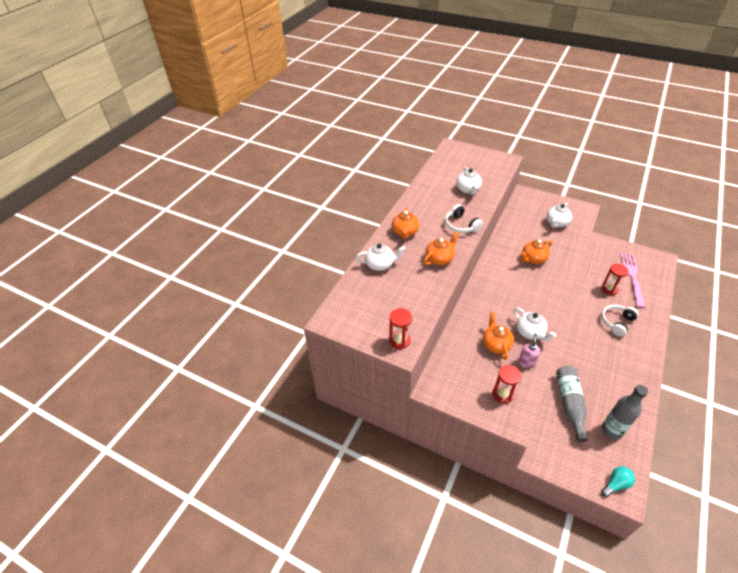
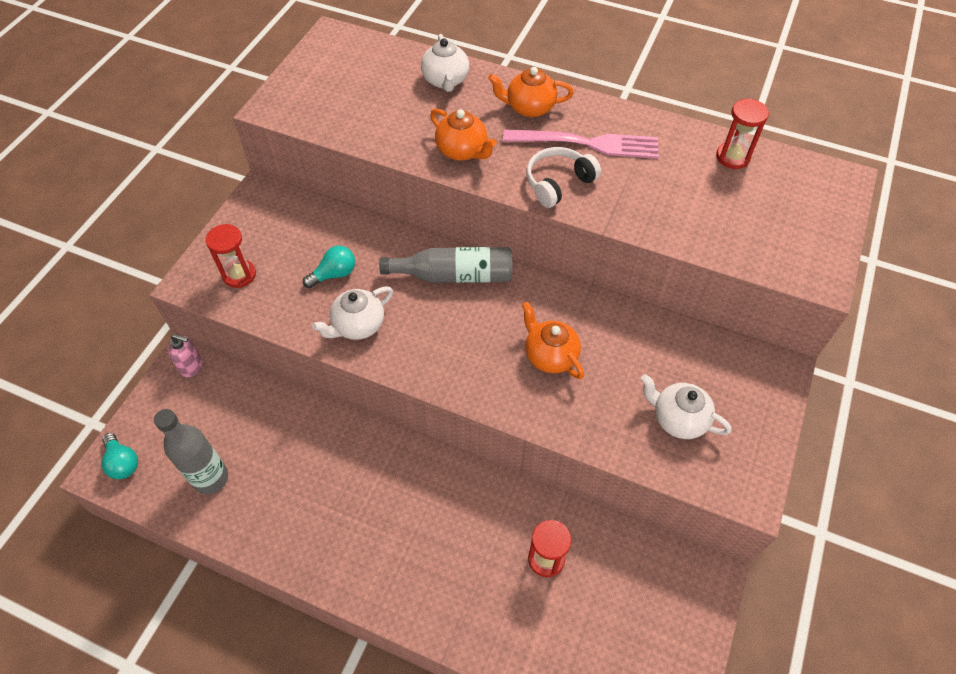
camera: 85 degrees right, 10 degrees up
red hourglass [389,308,412,349] -> red hourglass moved to [716,98,769,169]
white teapot [456,167,482,195] -> none
orange teapot [483,312,514,360] -> turquoise light bulb [303,246,355,288]
pink soap dispenser [518,333,540,368] -> pink soap dispenser moved to [168,334,202,377]
grey bottle [556,366,588,442] -> grey bottle moved to [379,247,512,283]
white headphones [601,305,639,336] -> none
pink fork [620,253,645,308] -> pink fork moved to [503,129,659,159]

